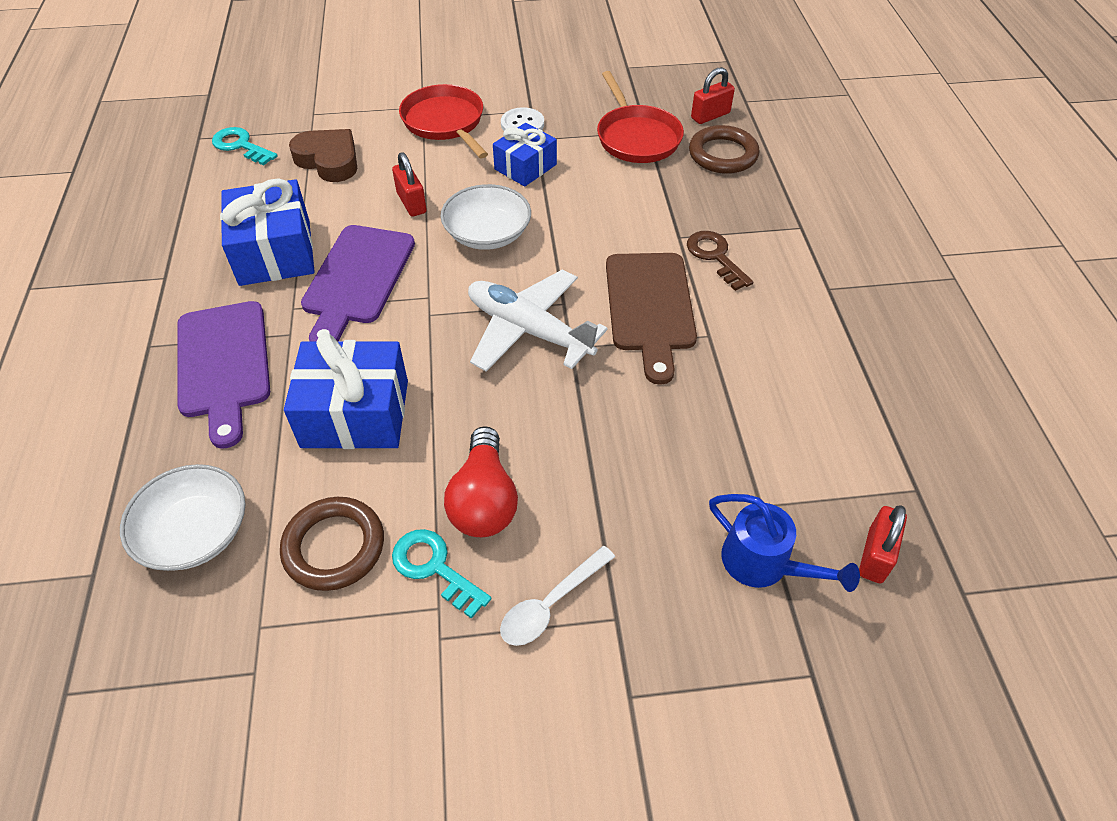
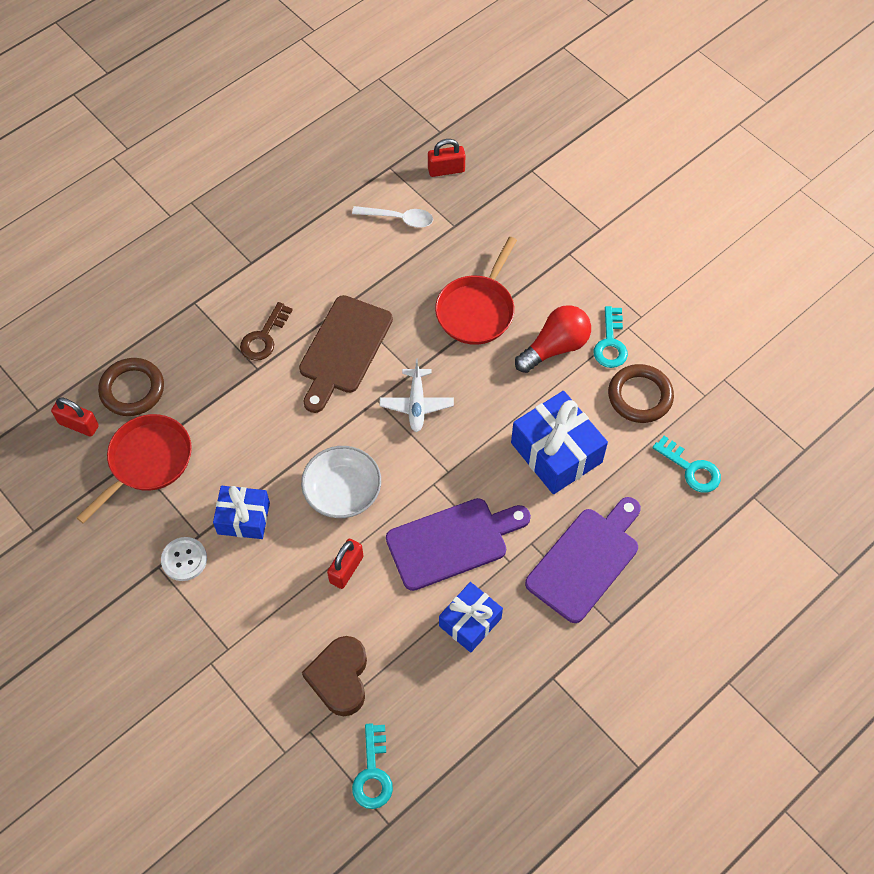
camera: 125 degrees left, 10 degrees up
white bowl [120,464,246,571] -> turquoise key [652,436,721,493]
blue gift [220,179,315,286] -> blue gift [439,582,503,653], size x0.63
red pan [399,84,488,158] -> red pan moved to [435,237,517,345]
white plane [468,269,608,371] -> white plane [380,359,454,432], size x0.62
white spoon [500,546,615,646] -> white spoon moved to [352,206,433,228]
brown cutting board [606,253,697,385] -> brown cutting board turned 150 degrees clockwise [299,295,393,413]
blue watering can [709,494,860,592] -> none

